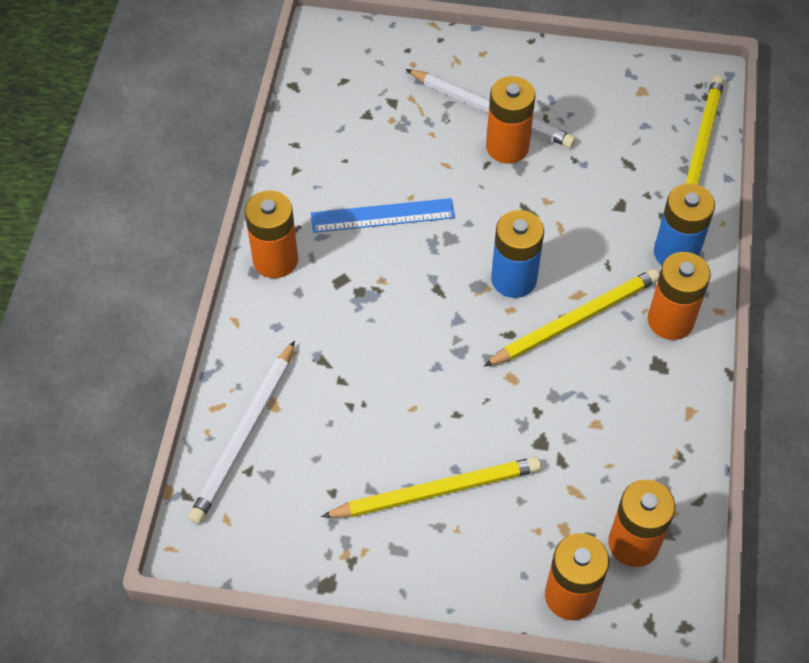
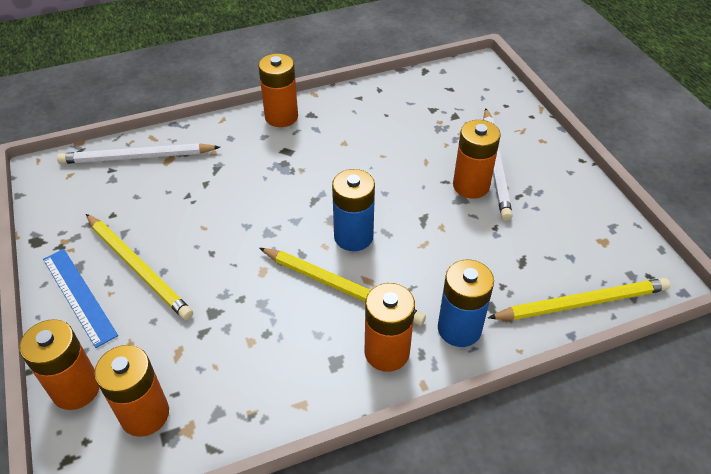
camera: 60 degrees right, 10 degrees down
blue ruler [311,198,455,233] -> blue ruler moved to [43,249,118,348]

